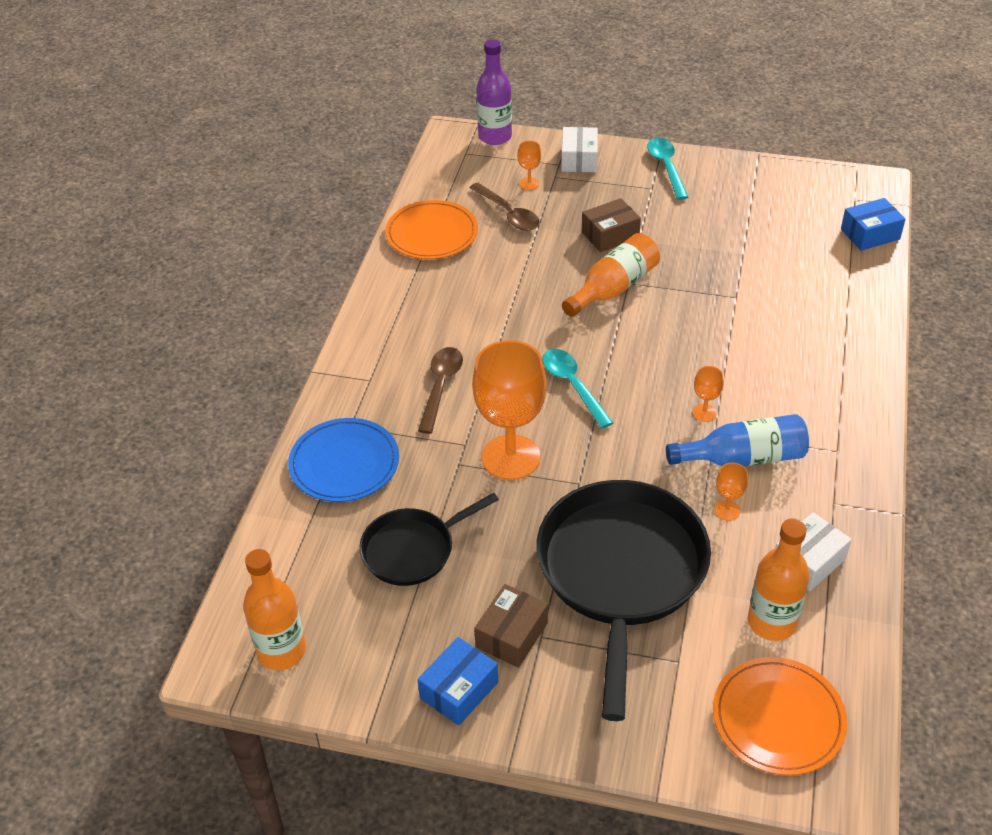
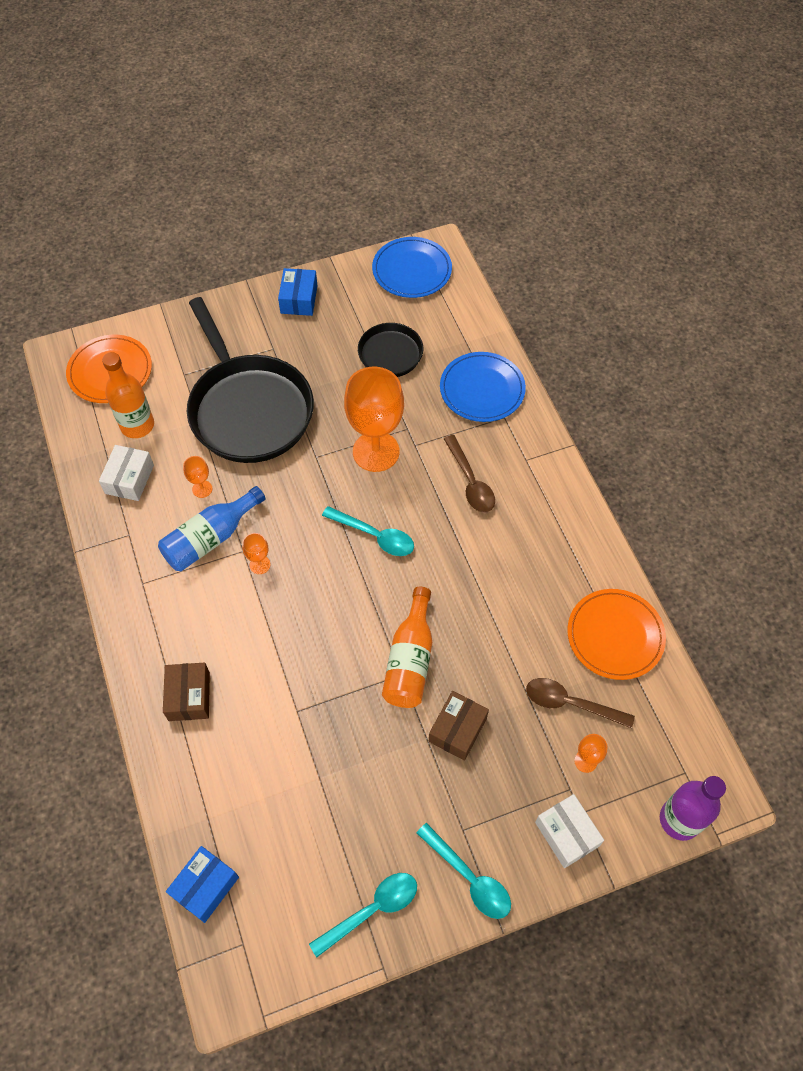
camera: 145 degrees right, 15 degrees up
orange bottle [243,549,306,670] -> blue plate [372,237,452,298]
brown box [474,584,548,668] -> brown box moved to [163,663,210,721]
none -> turquoise spoon [309,873,417,957]

